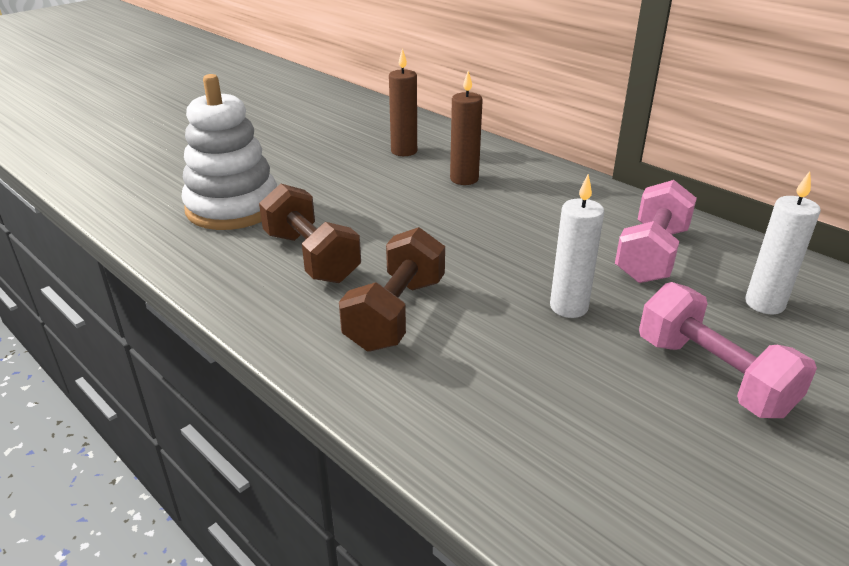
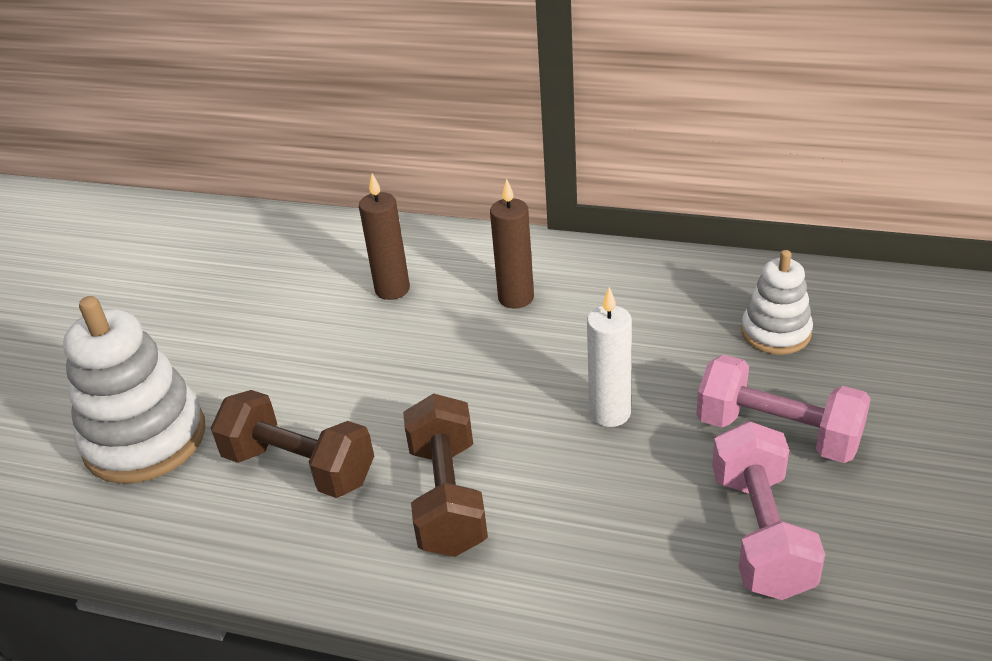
camera: 25 degrees left, 5 degrees up
brown candle [389,48,417,156] -> brown candle moved to [490,178,534,309]
pink dumbbell [615,180,697,283] -> pink dumbbell moved to [712,421,825,600]
white candle [745,171,821,314] -> white stacking toy [741,250,813,355]

